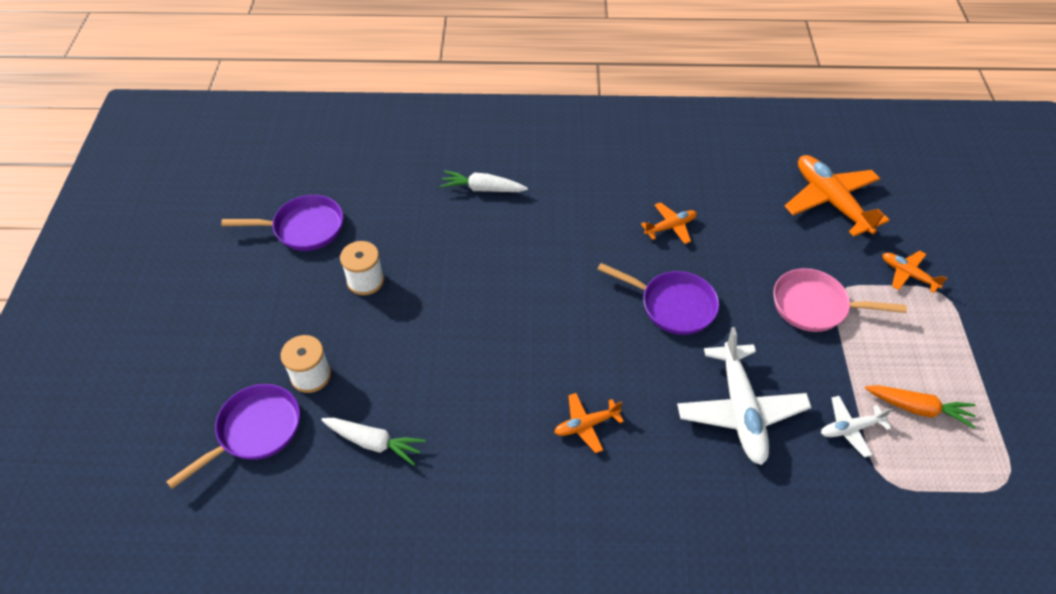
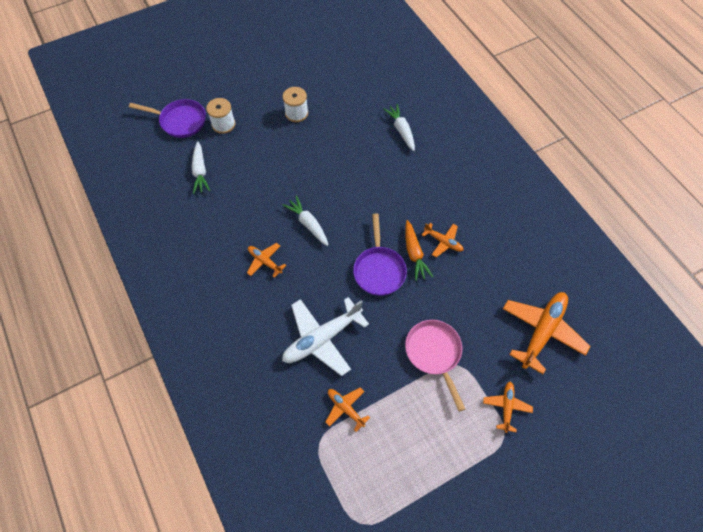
camera: 60 degrees right, 10 degrees up
purple pan [221,195,343,251] -> none
white plane [821,396,892,458] -> orange plane [325,388,370,432]
orange carrot [865,385,976,429] -> orange carrot moved to [405,220,433,281]
none -> white carrot [283,196,329,246]

